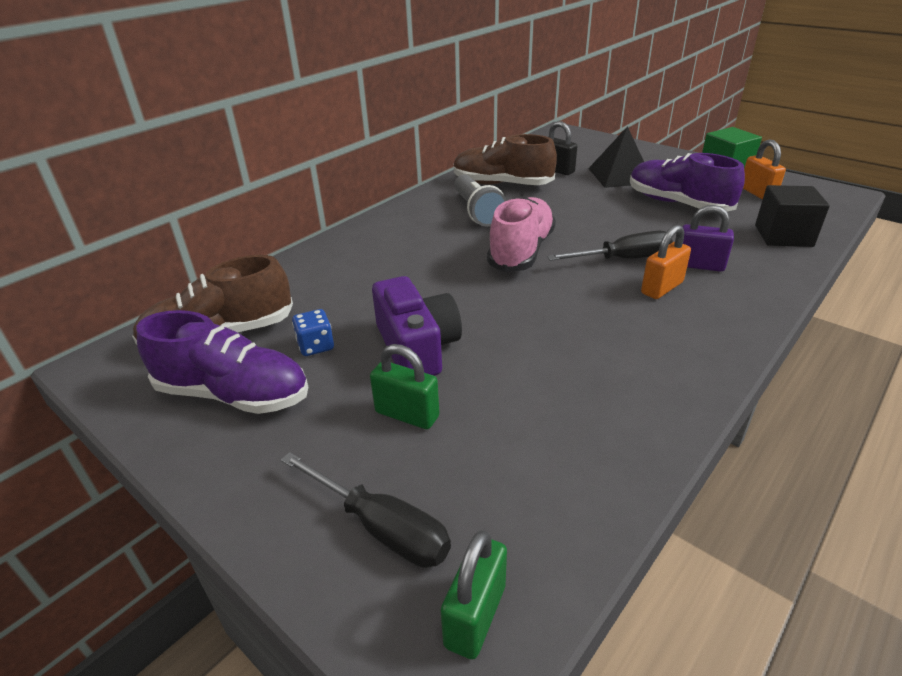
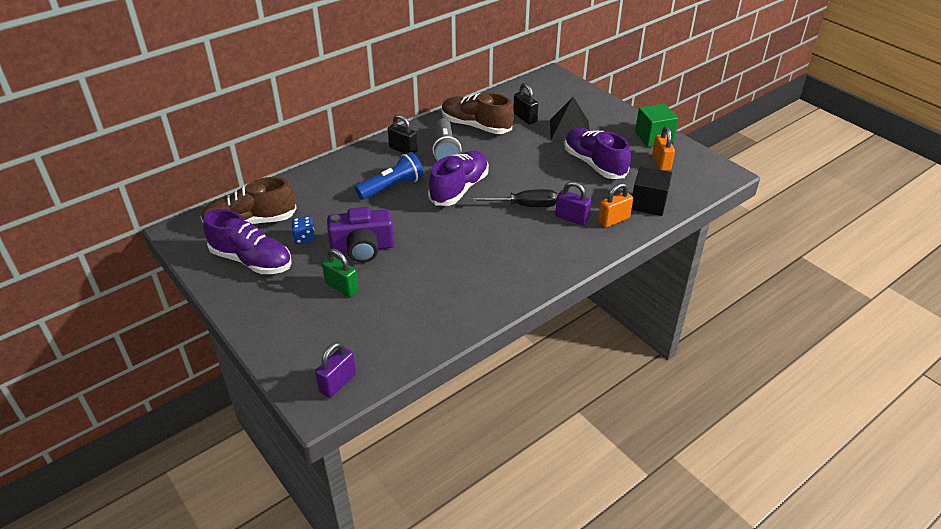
camera: 10 degrees right, 5 degrees up
black screwdriver [281,452,451,568] -> none
purple camera [372,276,462,376] -> purple camera turned 90 degrees clockwise [327,207,394,263]
green padlock [441,530,507,660] -> purple padlock [315,342,356,398]
pink shoe [487,197,556,272] -> purple shoe [428,151,489,206]
orange padlock [641,225,691,299] -> orange padlock moved to [598,183,633,227]
none -> blue flashlight [355,152,424,200]
none -> black padlock [388,114,418,154]

